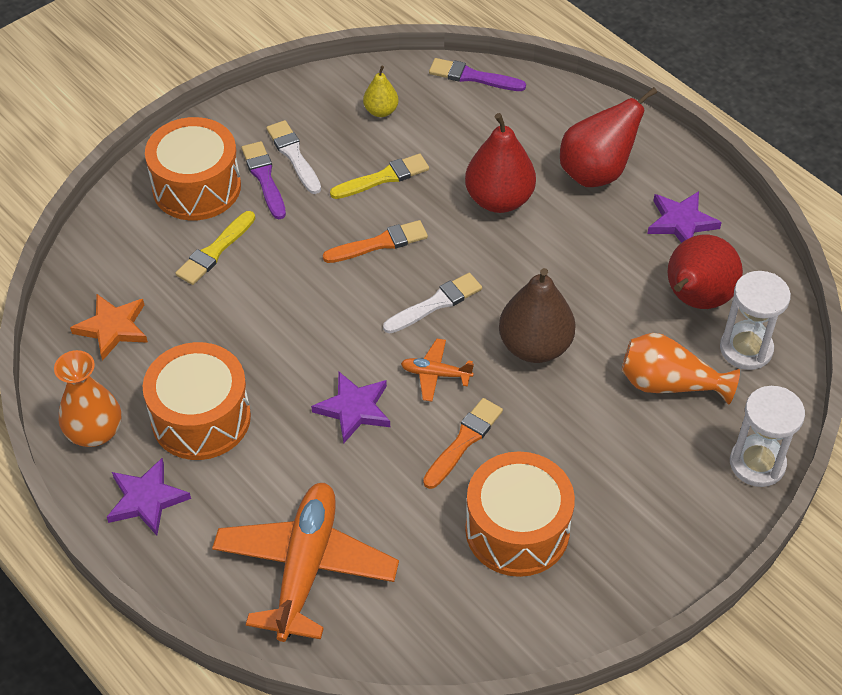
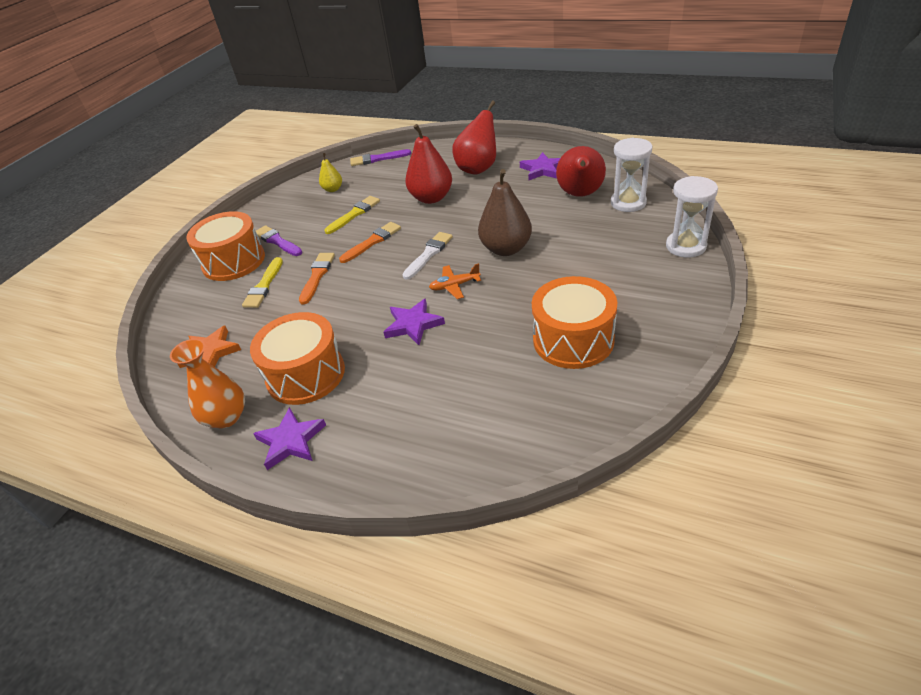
camera: 20 degrees left, 10 degrees down
orange plane [212,483,399,642] -> none
white brush [266,120,321,194] -> none
orange brush [423,398,503,489] -> orange brush moved to [299,253,335,304]
orange vase [622,333,740,405] -> none

